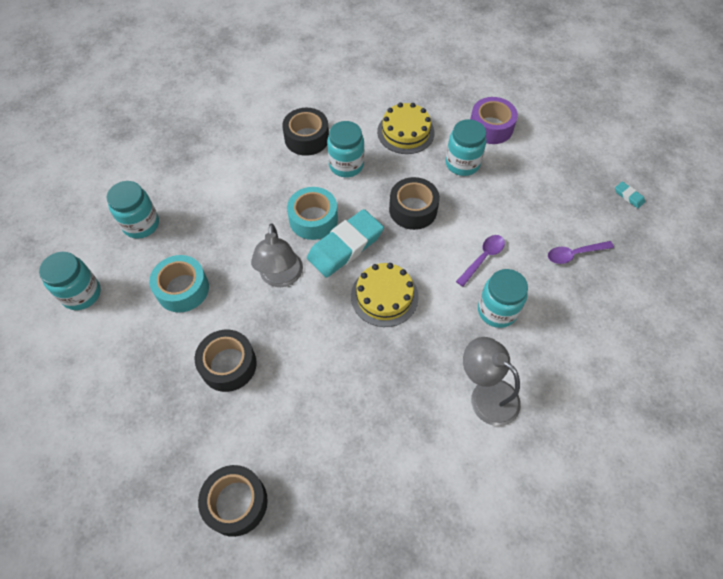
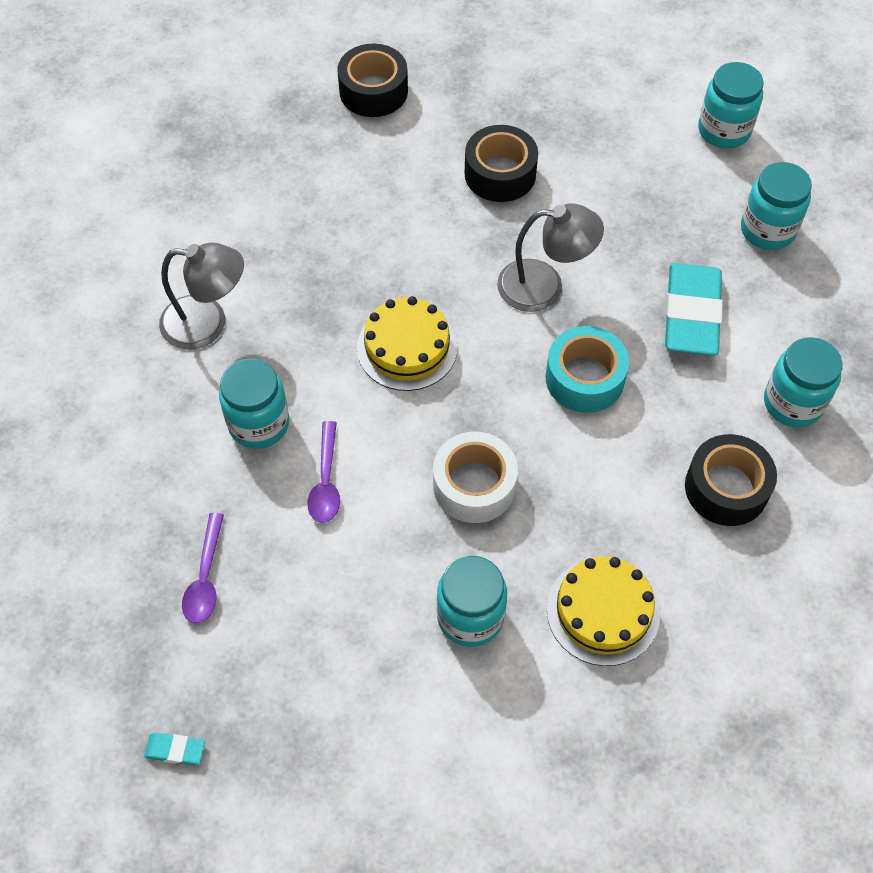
camera: 140 degrees right, 0 degrees up
turquoise tape [149,255,209,312] -> none
grey lamp [251,223,303,287] -> grey lamp turned 135 degrees clockwise [497,203,604,312]
turquoise eraser [307,209,384,278] -> turquoise eraser moved to [665,263,723,356]
turquoise jar [327,121,364,177] -> turquoise jar moved to [764,337,843,427]
black tape [389,177,440,230] -> white tape [433,432,518,523]
purple tape [470,97,518,144] -> none
purple spoon [548,241,614,264] -> purple spoon turned 150 degrees clockwise [182,513,224,623]

